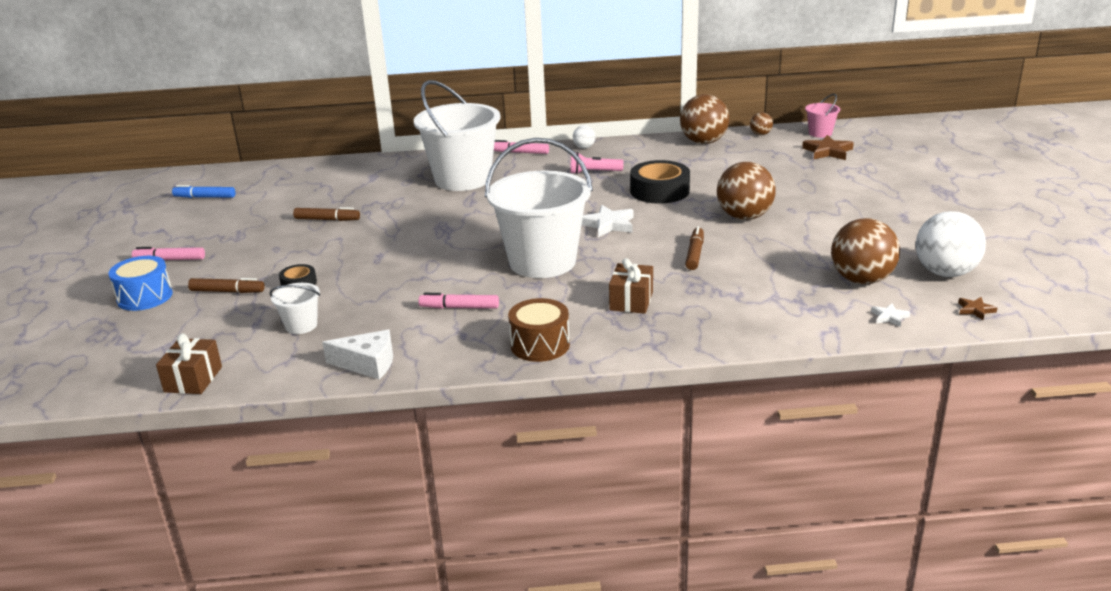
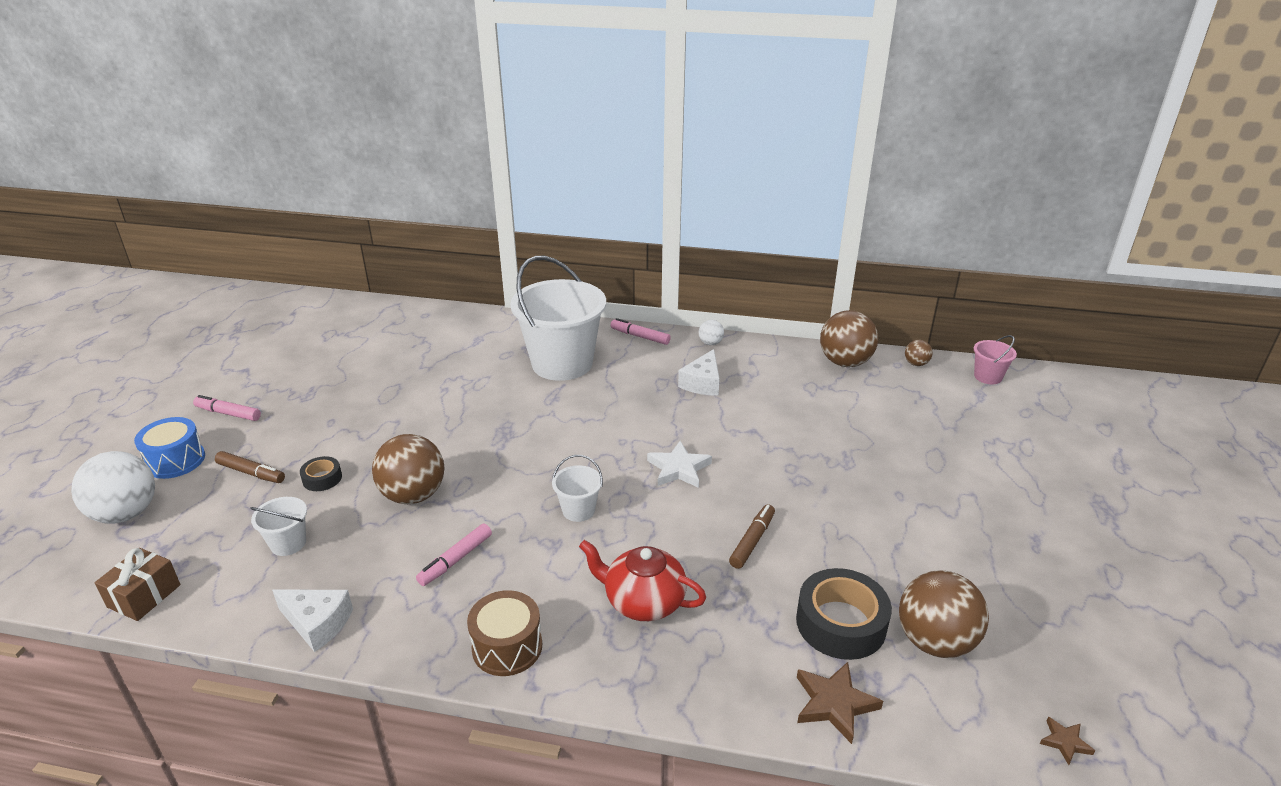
camera: 15 degrees right, 5 degrees up
blue marker [172,185,235,198] -> none
brown marker [293,207,360,221] -> none
pink marker [418,293,499,309] -> pink marker turned 75 degrees counterclockwise [416,524,492,586]
white bucket [485,138,593,278] -> white bucket [552,455,603,522], size x0.43
pink flashlight [570,152,624,174] -> white cheese [678,349,720,396]
brown gift [609,258,653,314] -> red teapot [579,540,706,621]
black tape [630,160,690,204] -> black tape moved to [796,568,892,660]
brown ball [717,162,776,220] -> brown ball moved to [372,434,445,504]
brown star [802,135,854,160] -> brown star moved to [797,662,883,744]
white star [871,303,910,327] -> none
white ball [916,211,986,277] -> white ball moved to [71,451,155,524]

